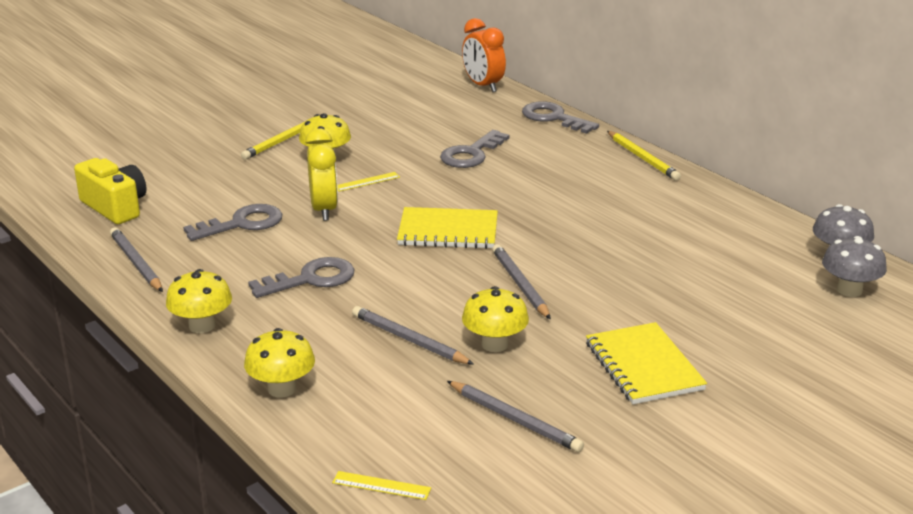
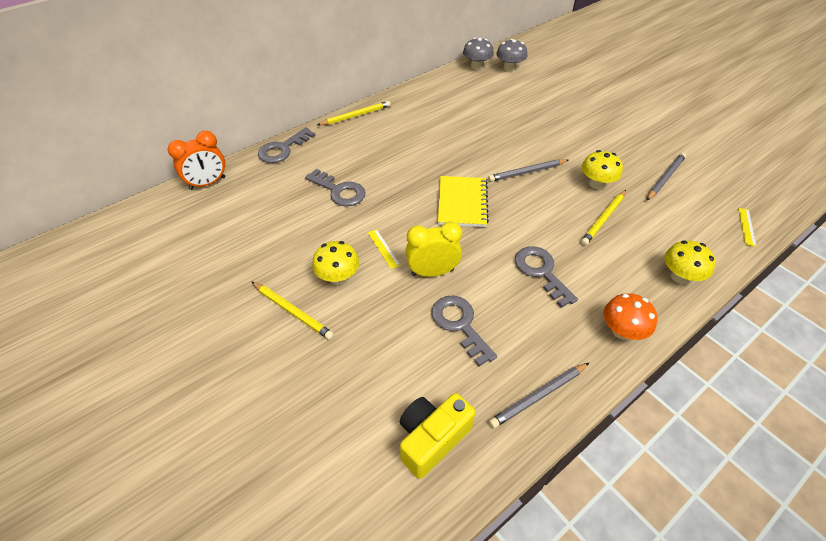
camera: 90 degrees left, 20 degrees up
yellow mushroom [166,269,232,333] -> orange mushroom [604,293,657,340]
grey pencil [352,306,474,365] -> yellow pencil [581,190,626,246]
yellow notebook [586,322,707,404] -> none

